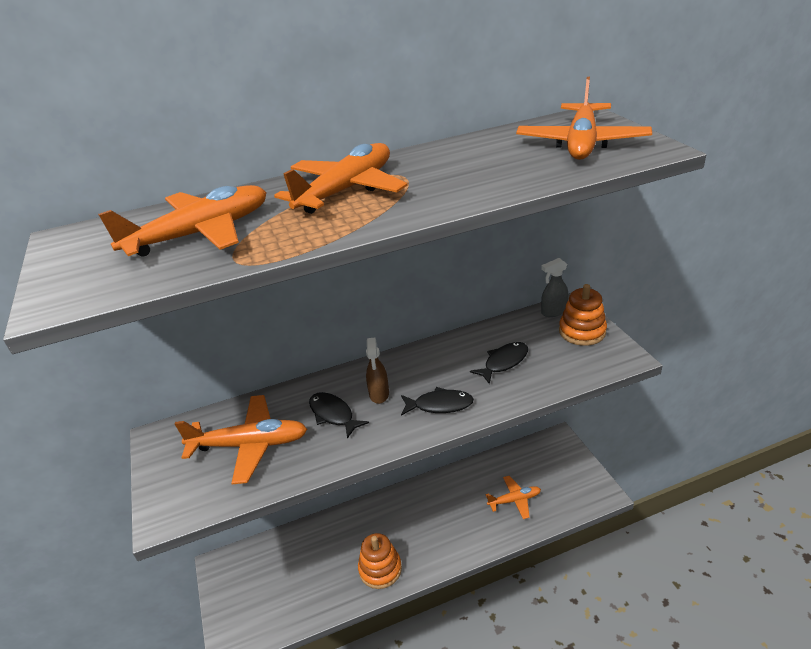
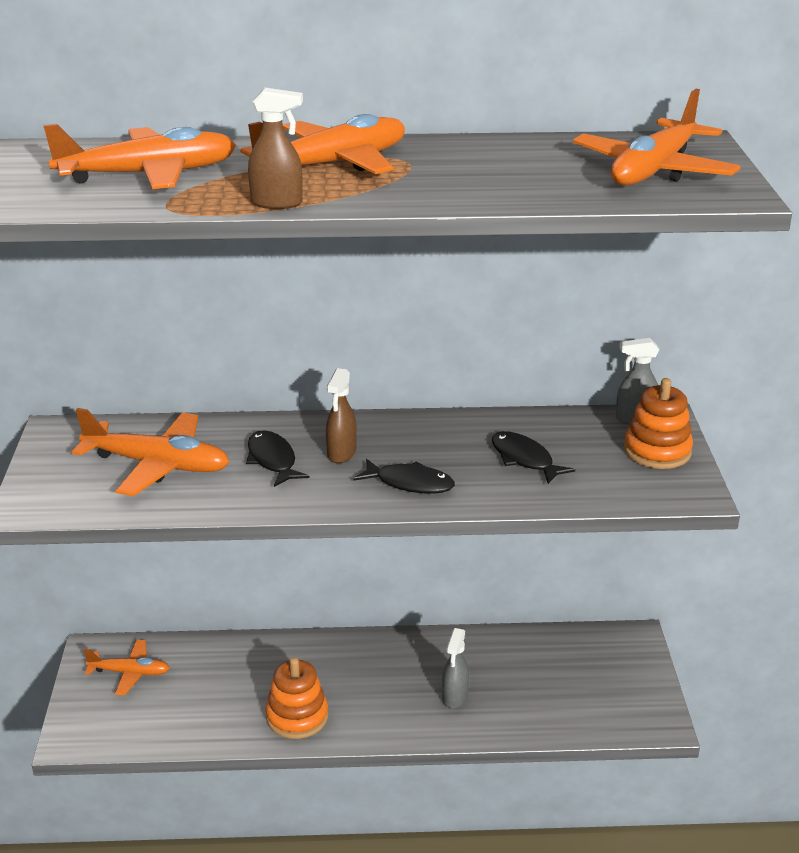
camera: 15 degrees right, 5 degrees down
black fish [470,342,528,384] -> black fish turned 105 degrees counterclockwise [492,431,575,484]
orange plane [486,476,541,519] -> orange plane moved to [84,640,170,695]
none -> brown spray bottle [248,88,303,209]
none -> grey spray bottle [442,628,469,709]

